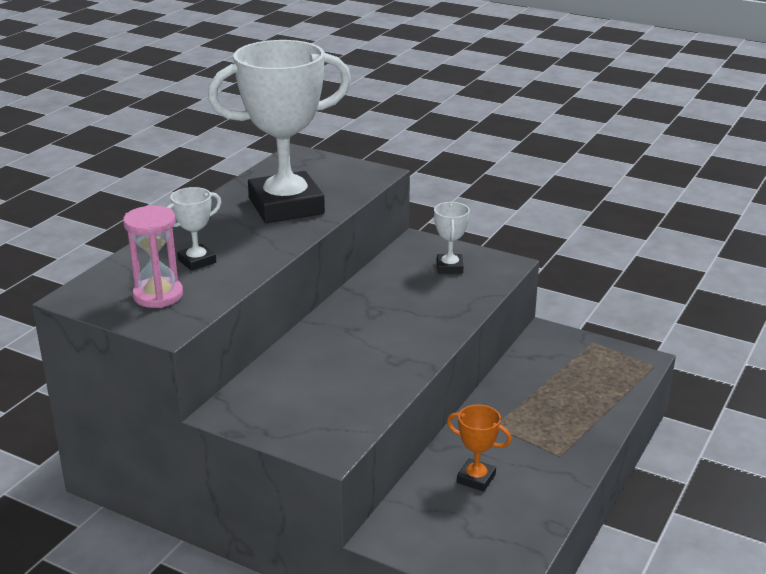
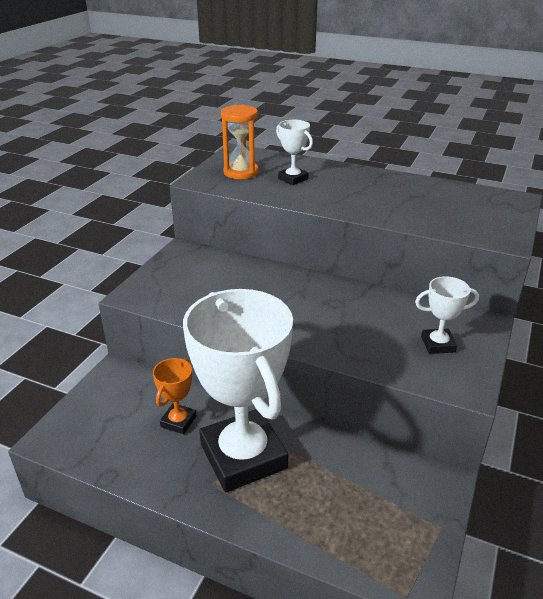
camera: 85 degrees right, 5 degrees up
pink hourglass [123,206,183,308] -> orange hourglass [221,105,259,179]
white trophy [208,40,351,223] -> white trophy moved to [183,289,293,492]

